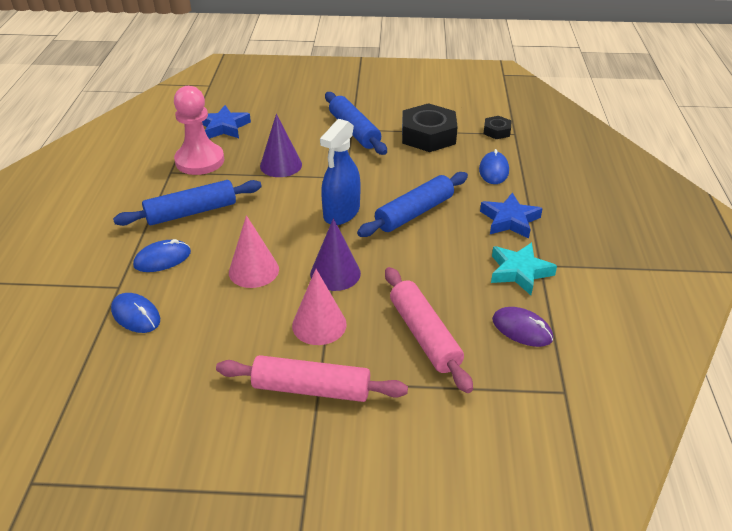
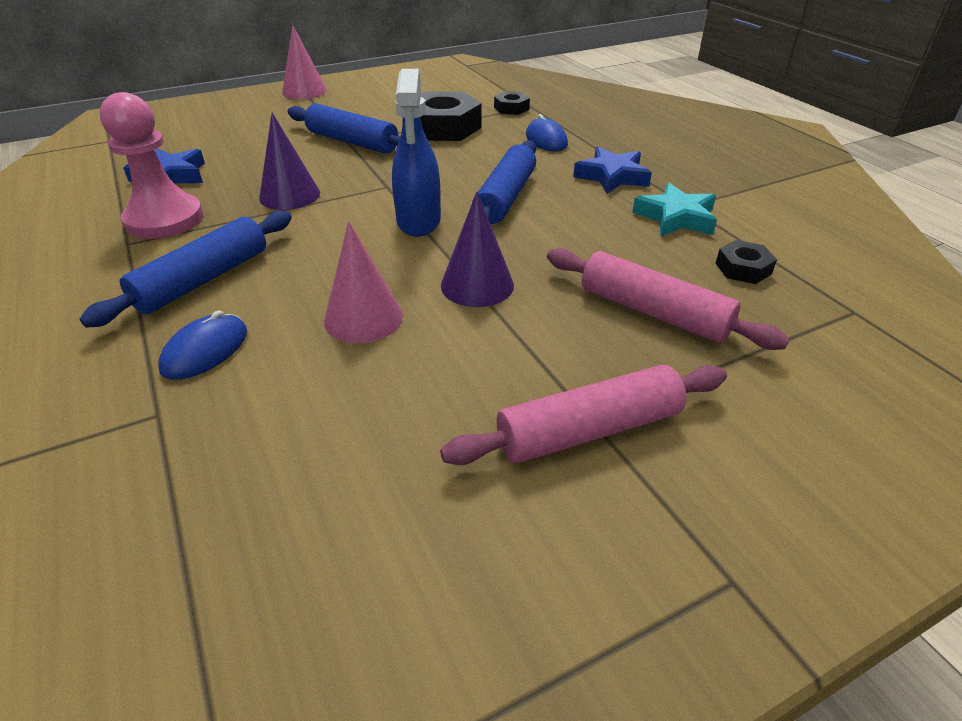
camera: 30 degrees left, 0 degrees up
blue mouse [111,293,160,333] -> none
pink cone [292,269,347,345] -> pink cone moved to [282,25,327,99]
purple mouse [492,307,553,347] -> black nut [715,240,777,284]

